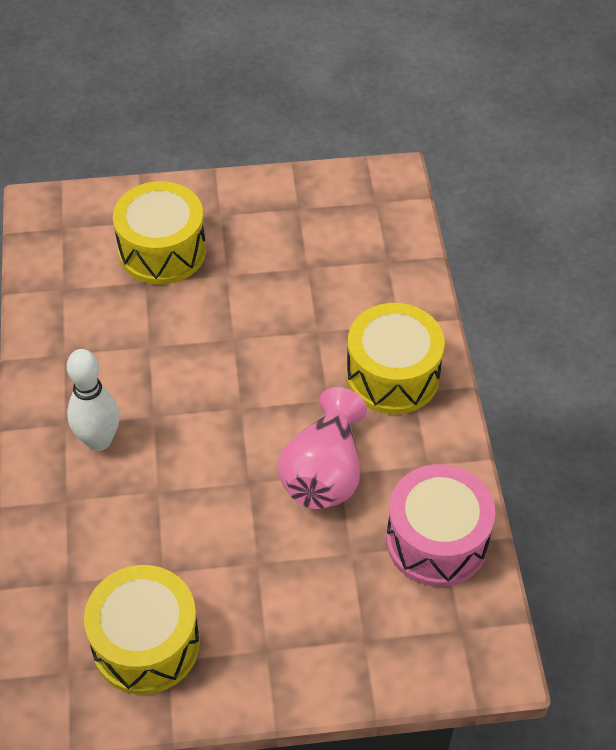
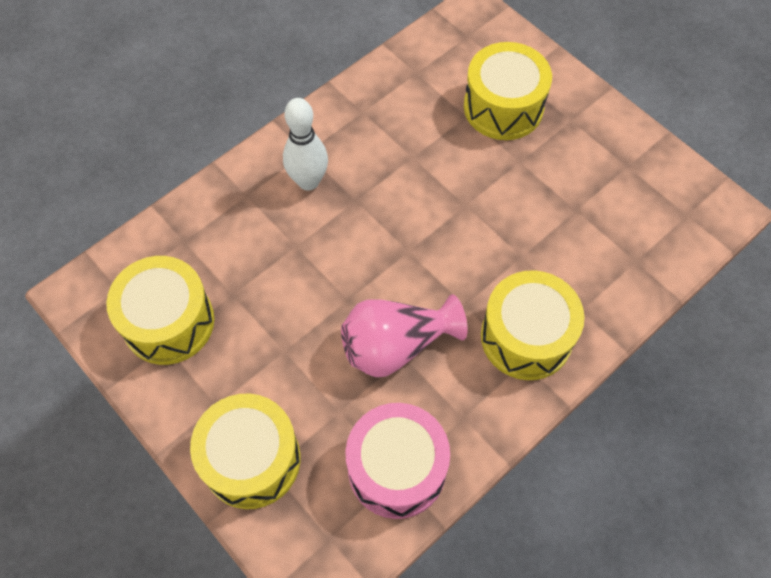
camera: 55 degrees right, 10 degrees up
none -> yellow drum [190,394,300,509]

